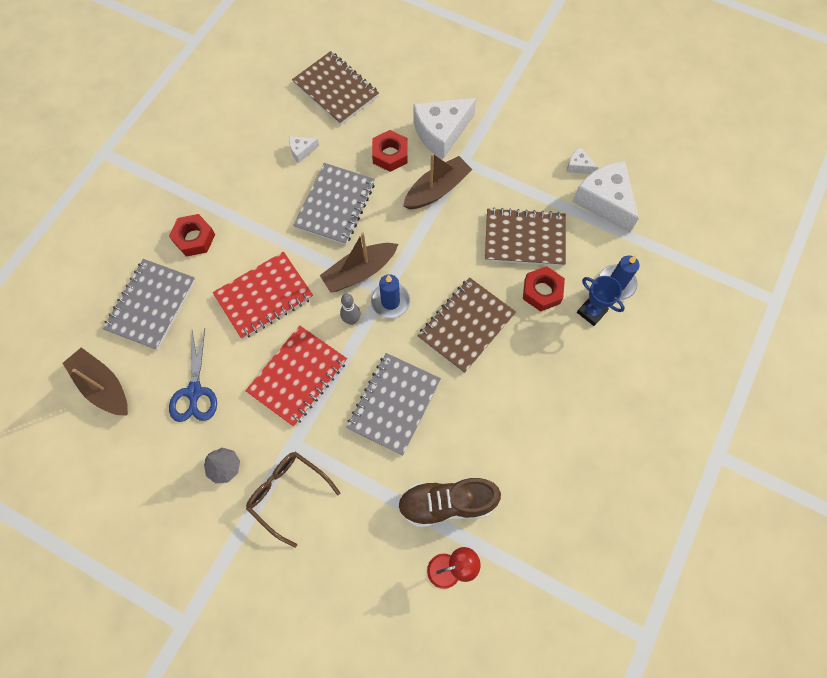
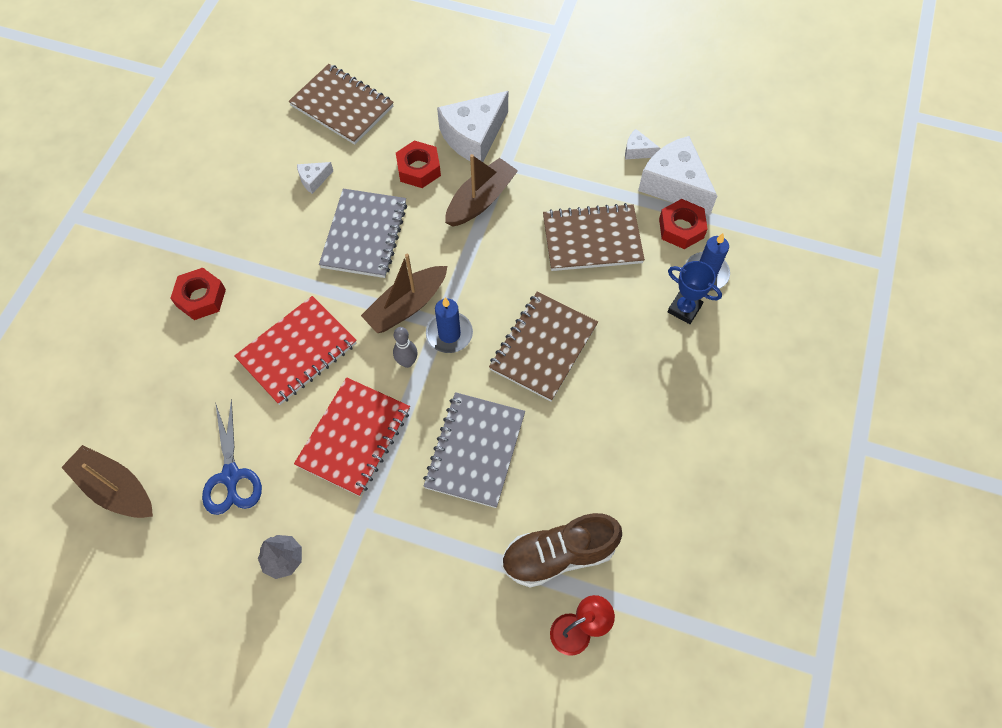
camera: 10 degrees left, 5 degrees down
grey notebook [103,259,196,350] -> none
brown glasses [246,451,340,548] -> none
red nut [523,266,565,312] -> red nut moved to [659,199,708,249]

